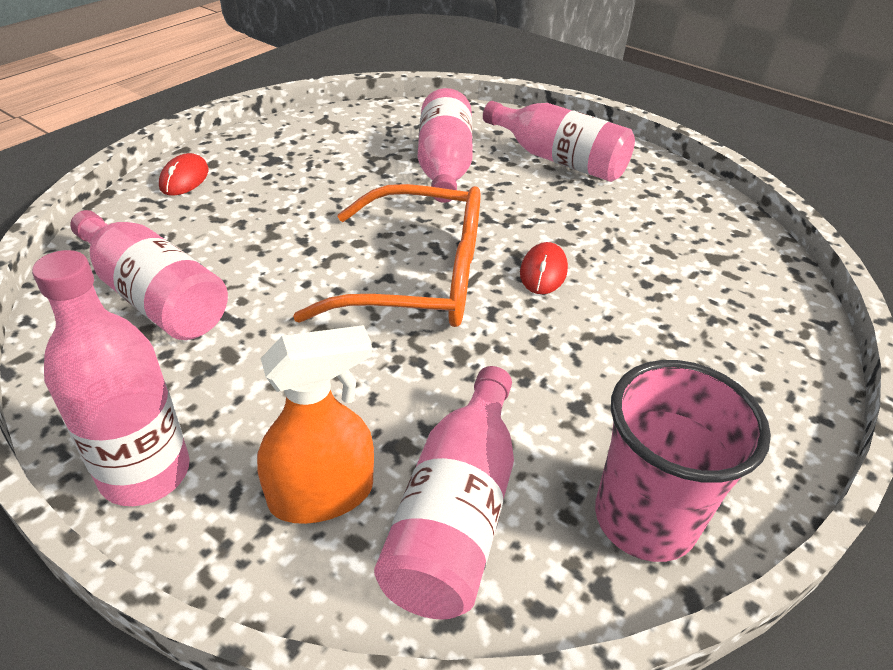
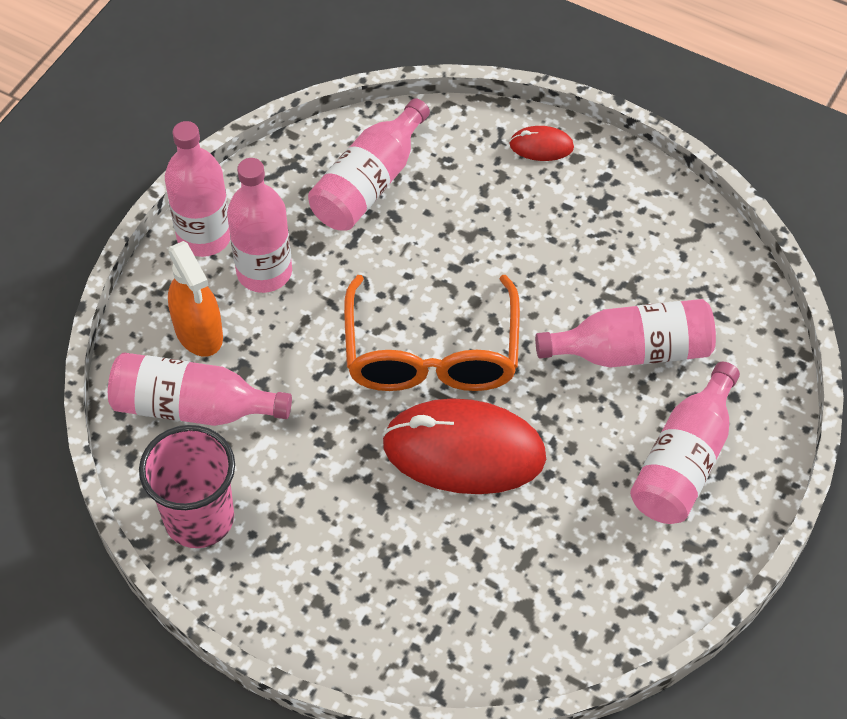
camera: 85 degrees right, 15 degrees up
red mouse [520,242,568,294] -> red mouse [382,398,546,494], size x2.27
none -> pink bottle [227,158,292,293]

